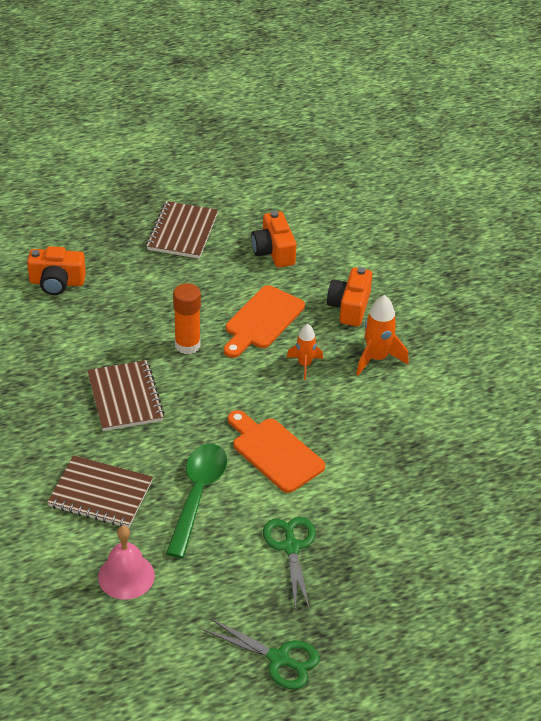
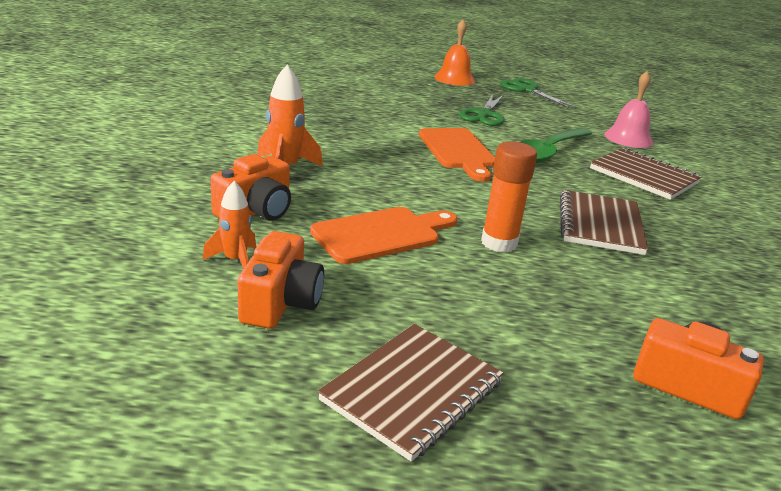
camera: 155 degrees left, 15 degrees down
orange rocket [287,324,323,380] -> orange rocket moved to [203,181,256,269]
none -> orange bell [434,19,475,86]

